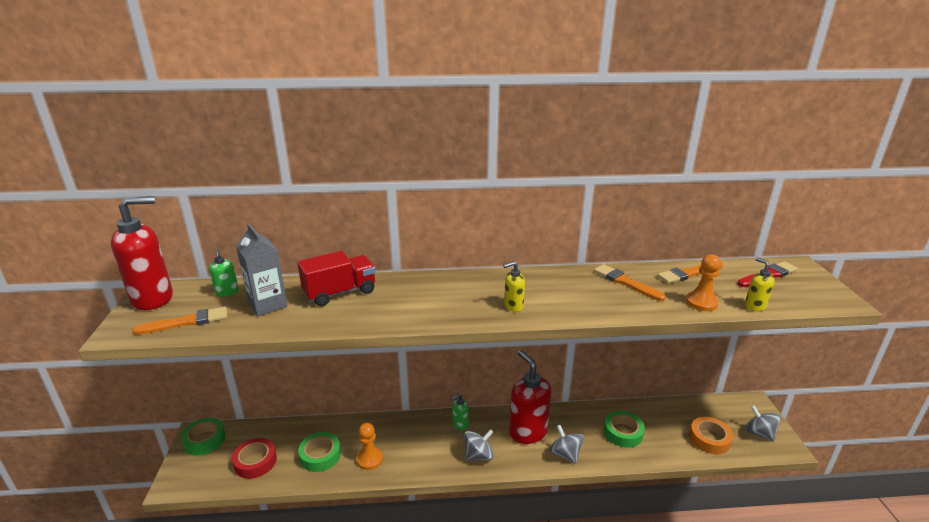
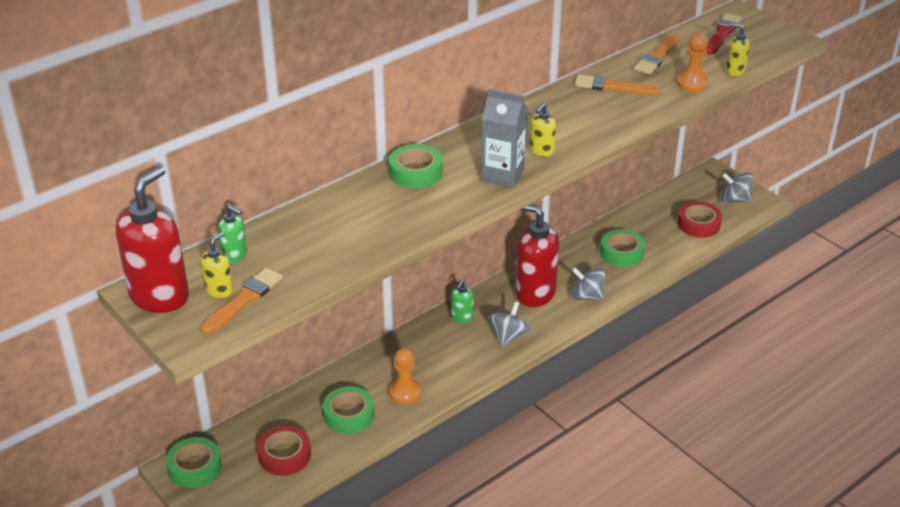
camera: 35 degrees left, 10 degrees up
grey carton [236,223,288,316] -> grey carton moved to [481,89,527,188]
red truck [298,251,376,306] -> none
orange tape [689,417,733,454] -> red tape [677,201,722,238]
none -> yellow soap dispenser [201,232,233,298]
none -> green tape [389,144,443,188]

